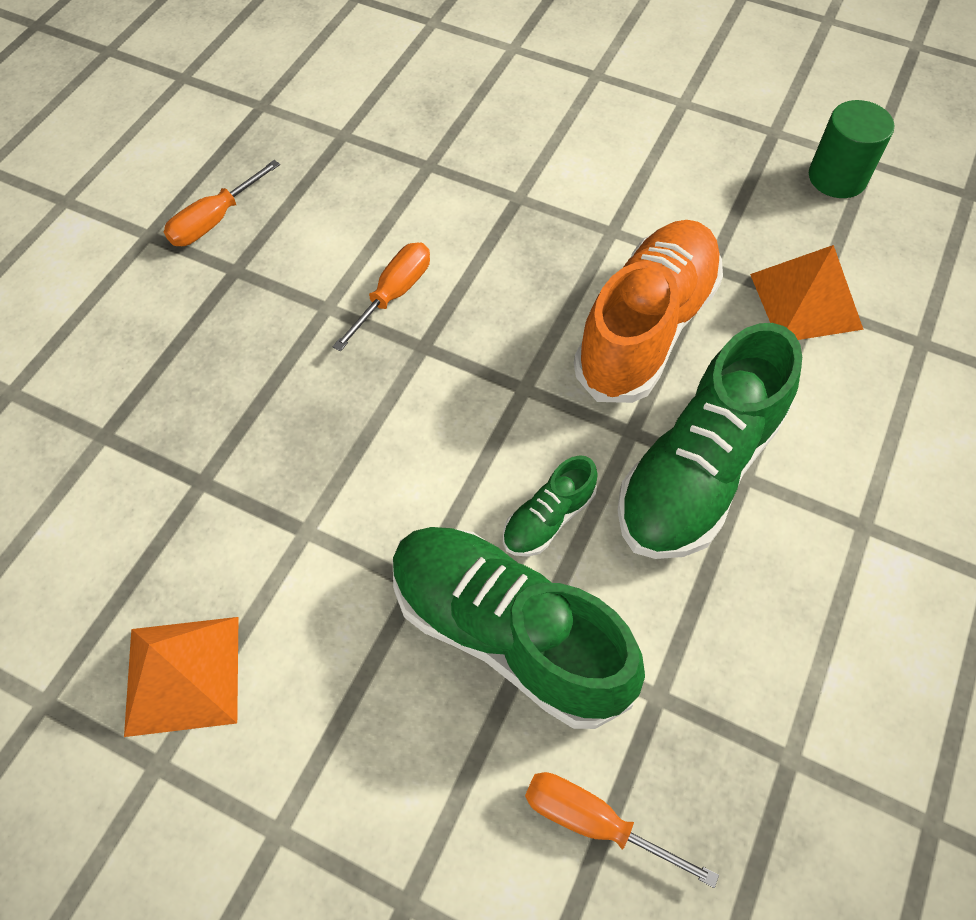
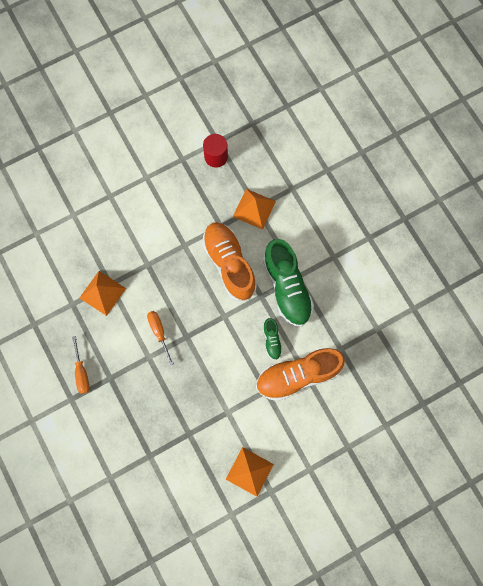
camera: 55 degrees left, 15 degrees up
green shoe [393,527,645,729] -> orange shoe [256,348,345,401]
orange screwdriver [525,772,719,888] -> none
green cylinder [809,100,894,198] -> red cylinder [203,134,228,168]
none -> orange pyramid [79,271,126,316]

